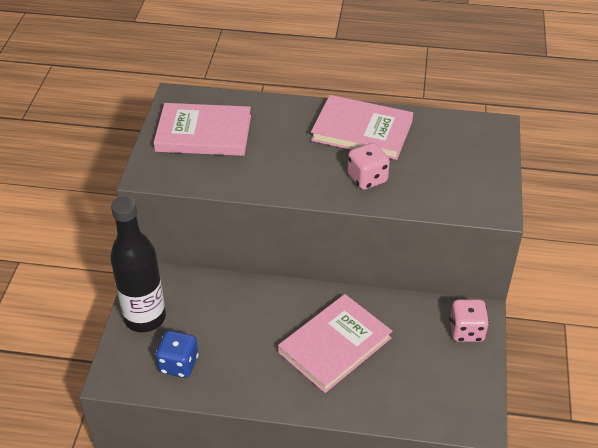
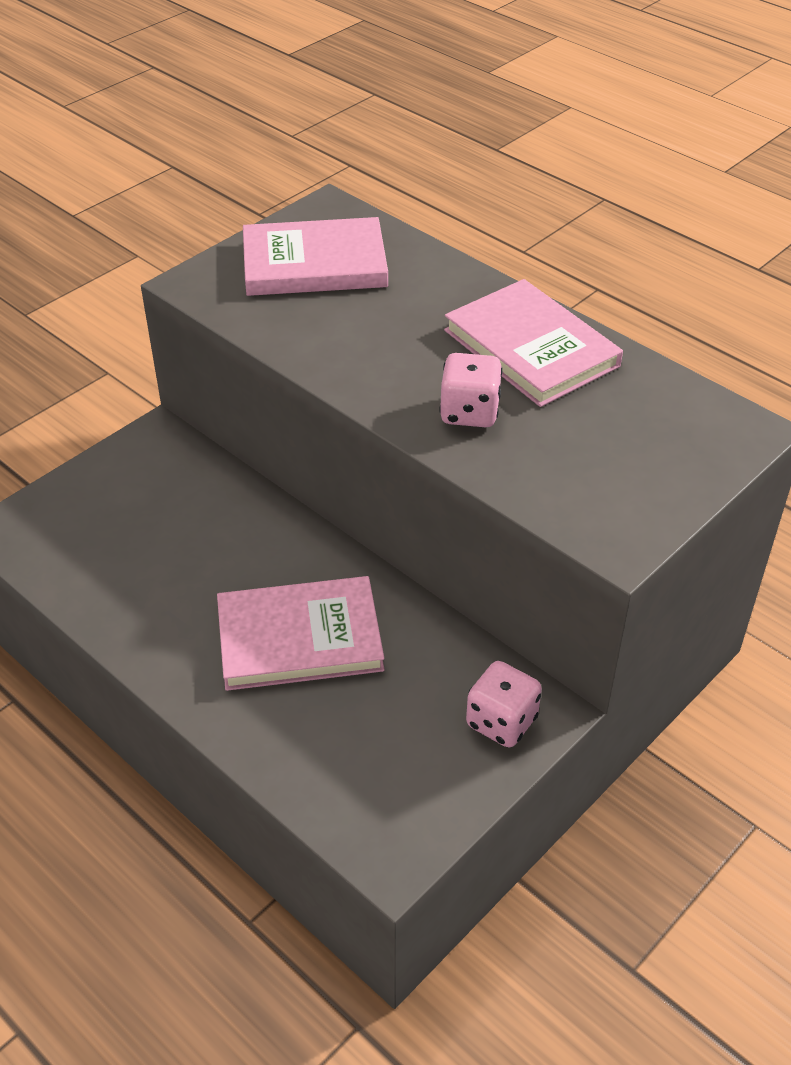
camera: 35 degrees right, 0 degrees up
black bottle [110,196,166,332] -> none
pink book [153,103,251,156] -> pink book turned 45 degrees counterclockwise [243,217,388,296]
blue dice [156,331,199,378] -> none

